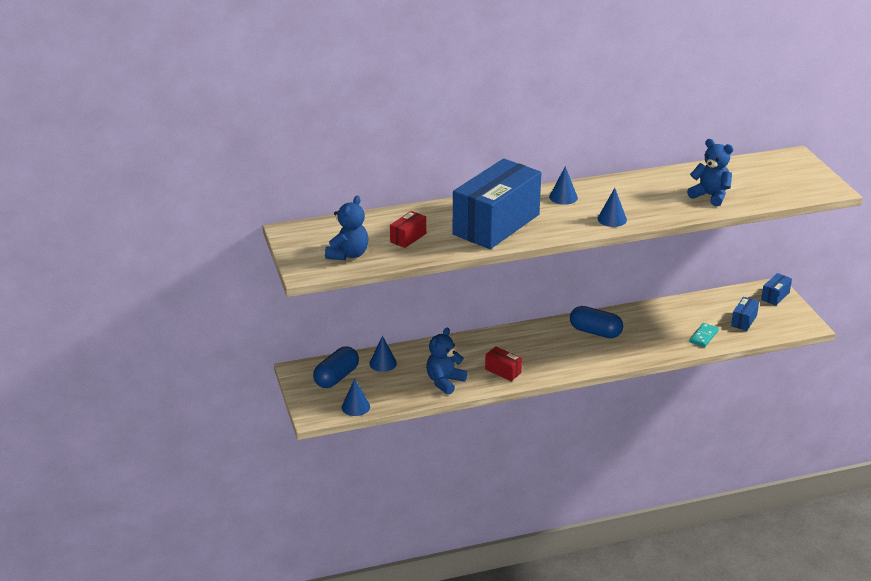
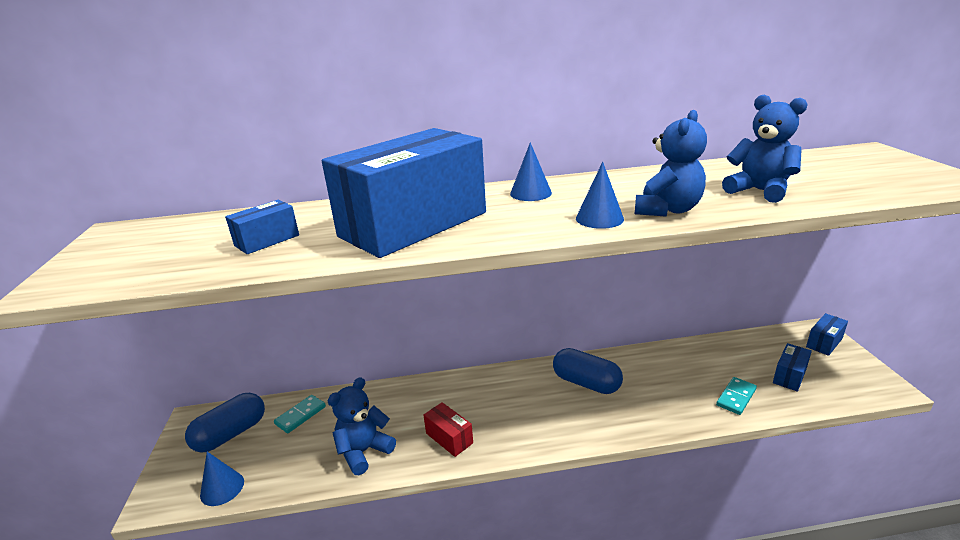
camera: 10 degrees right, 5 degrees down
blue teddy bear [325,196,368,260] -> blue teddy bear moved to [635,110,707,217]
blue cone [369,336,397,372] -> turquoise domino [274,395,326,433]
red box [390,211,426,248] -> blue box [225,200,299,254]

